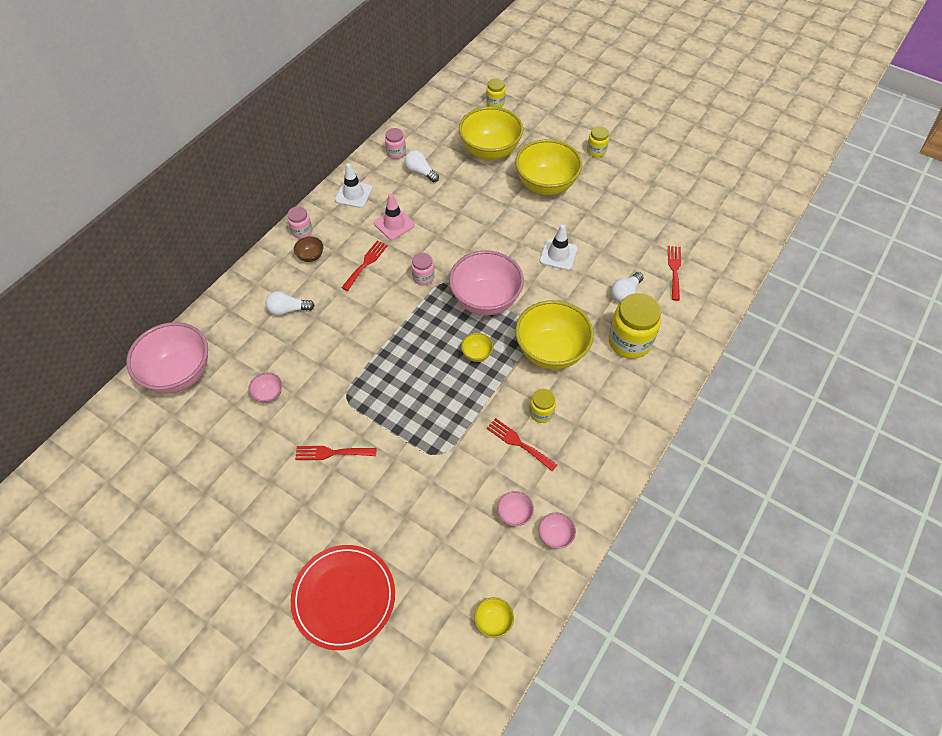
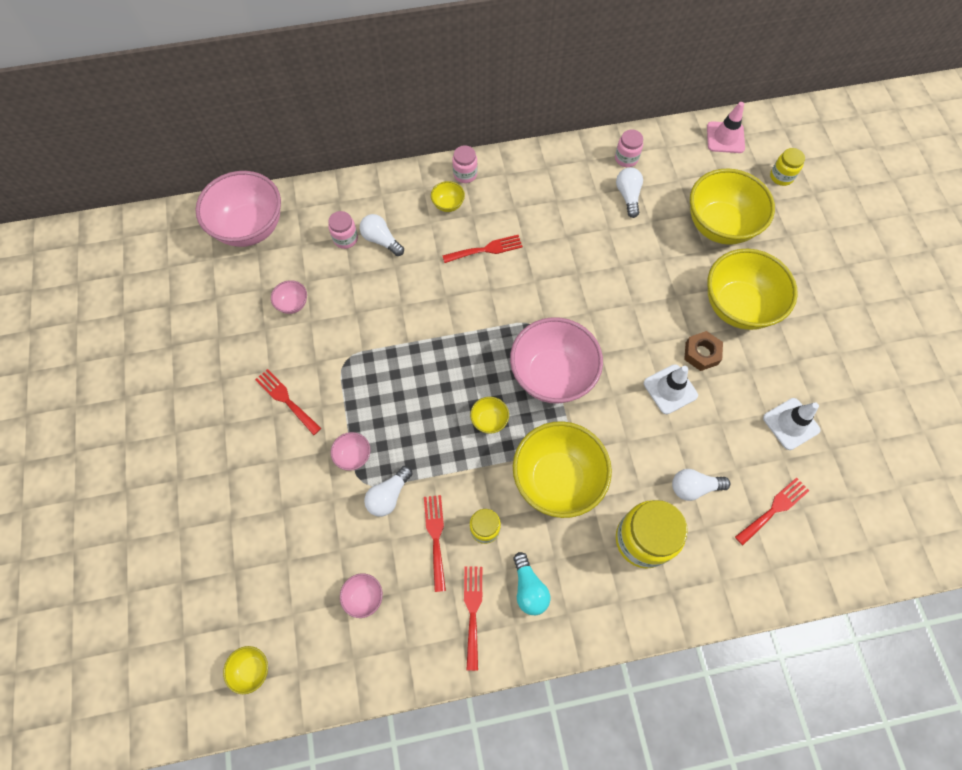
camera: 45 degrees right, 10 degrees up
red plate [291,545,395,650] -> none
brown bowl [294,236,323,262] -> yellow bowl [431,181,465,212]
white traffic cone [335,163,373,208] -> white traffic cone moved to [763,398,821,450]
pink traffic cone [374,193,415,240] -> pink traffic cone moved to [707,102,745,153]
pink jar [411,253,435,286] -> pink jar moved to [328,211,358,249]
pink bowl [539,513,576,549] -> pink bowl moved to [331,432,370,471]
yellow jar [587,126,609,157] -> none
none -> white light bulb [364,466,413,517]
none -> red fork [464,567,482,671]
none -> turquoise light bulb [513,552,550,615]
none -> brown nut [684,331,723,371]

